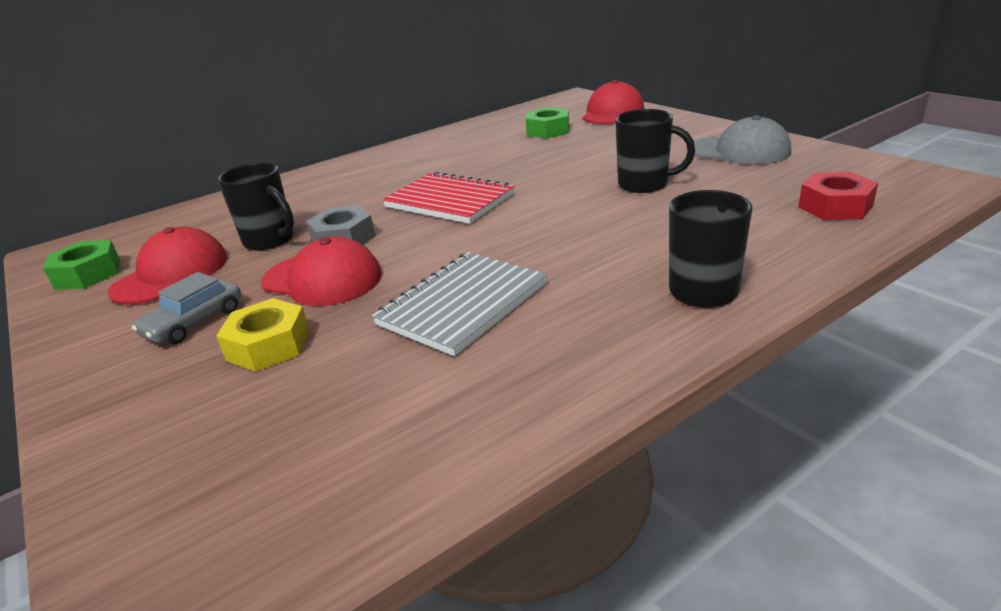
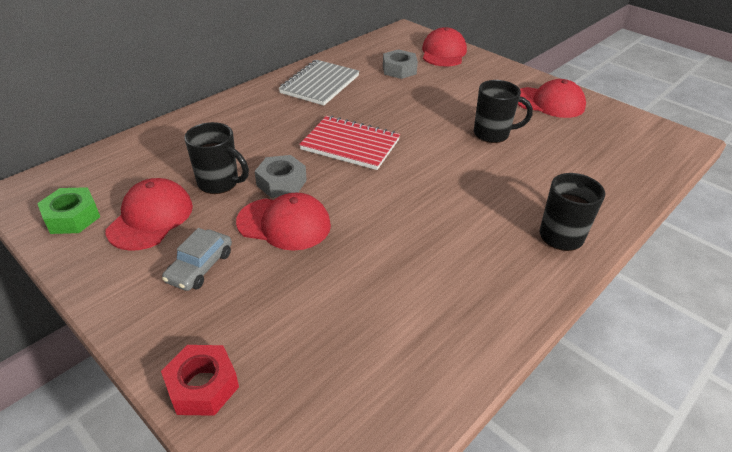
camera: 15 degrees left, 10 degrees up
yellow nut [216,298,310,372] -> none
grey notebook [372,252,547,356] -> grey notebook moved to [278,60,359,105]
green nut [526,107,569,138] -> grey nut [383,49,418,79]
grey cap [694,115,791,165] -> red cap [518,79,586,118]
red nut [798,172,878,220] -> red nut moved to [161,345,239,416]

